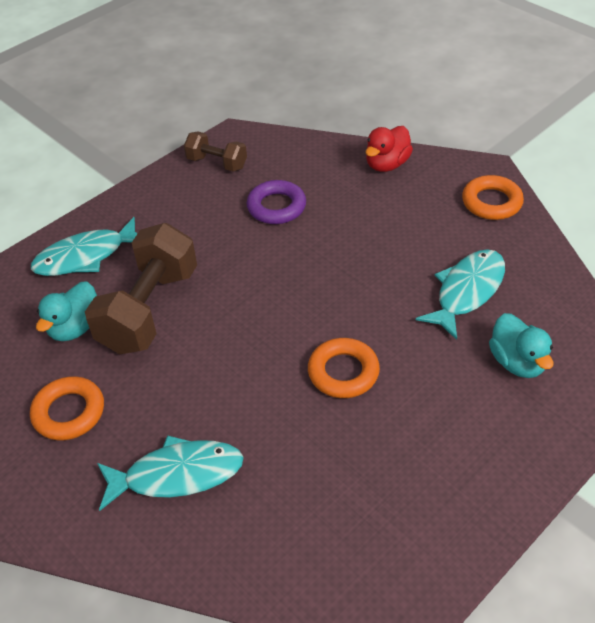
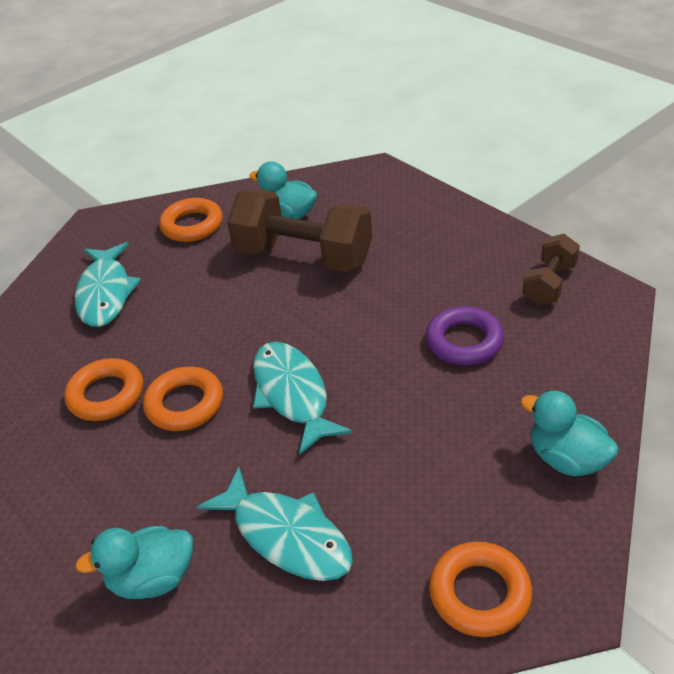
camera: 95 degrees right, 5 degrees down
turquoise fish [31,217,138,276] -> turquoise fish moved to [253,342,352,455]
red duck [366,126,413,172] -> turquoise duck [520,390,619,476]
none -> orange ring [64,358,143,421]

